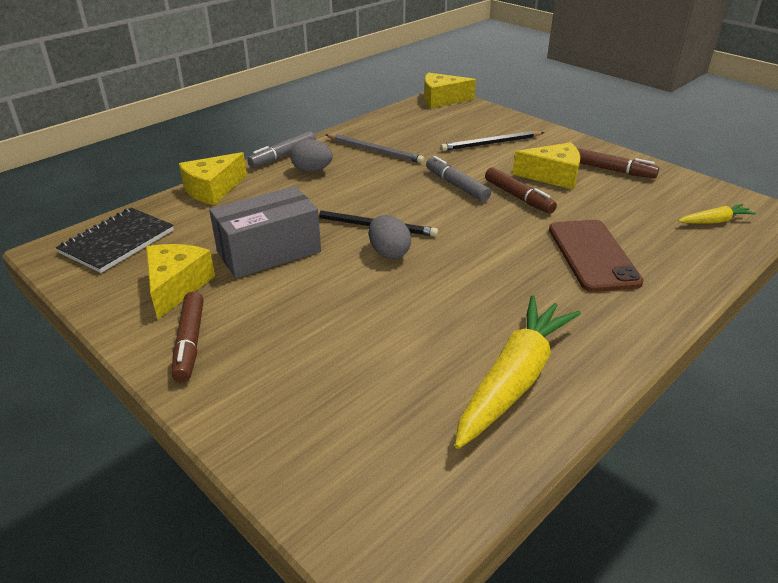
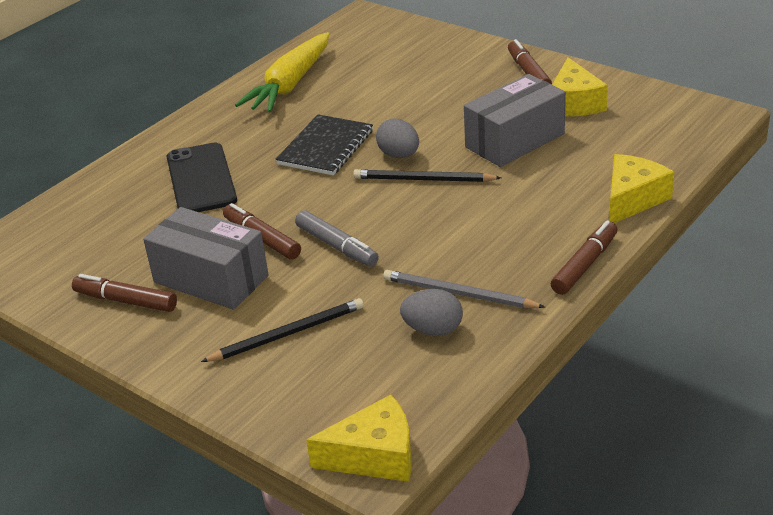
camera: 175 degrees right, 0 degrees up
black notebook [56,208,174,273] -> black notebook moved to [275,114,373,175]
grey marker [247,131,316,168] -> brown marker [551,220,618,295]
grey egg [290,139,333,172] -> grey egg moved to [400,289,463,336]
yellow cheese [512,142,580,189] -> grey box [143,207,268,310]
brown phone [549,220,644,292] -> black phone [167,143,237,212]
yellow carrot [678,204,756,224] -> none

